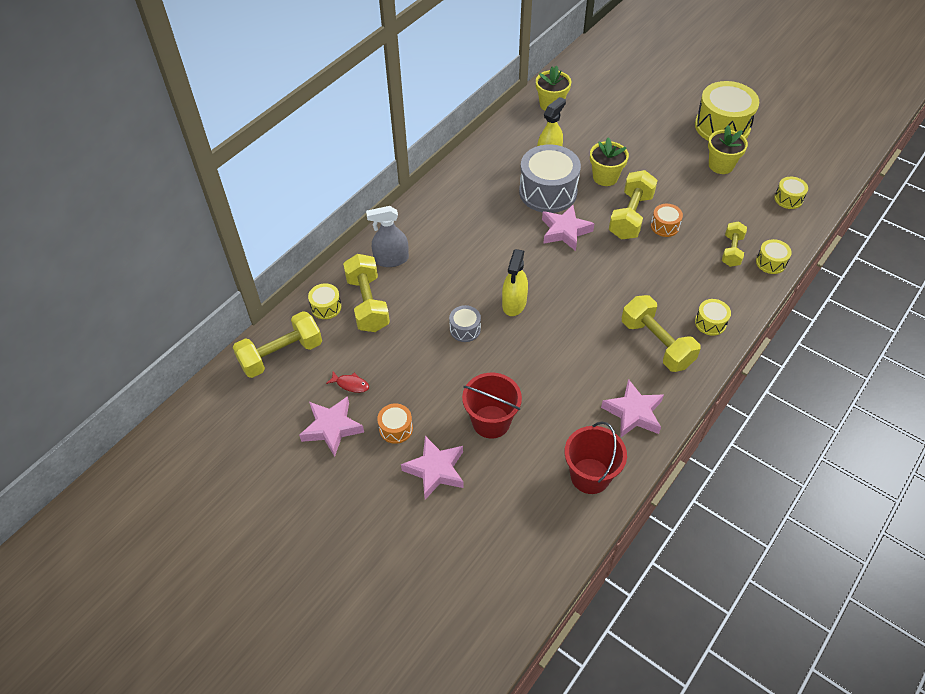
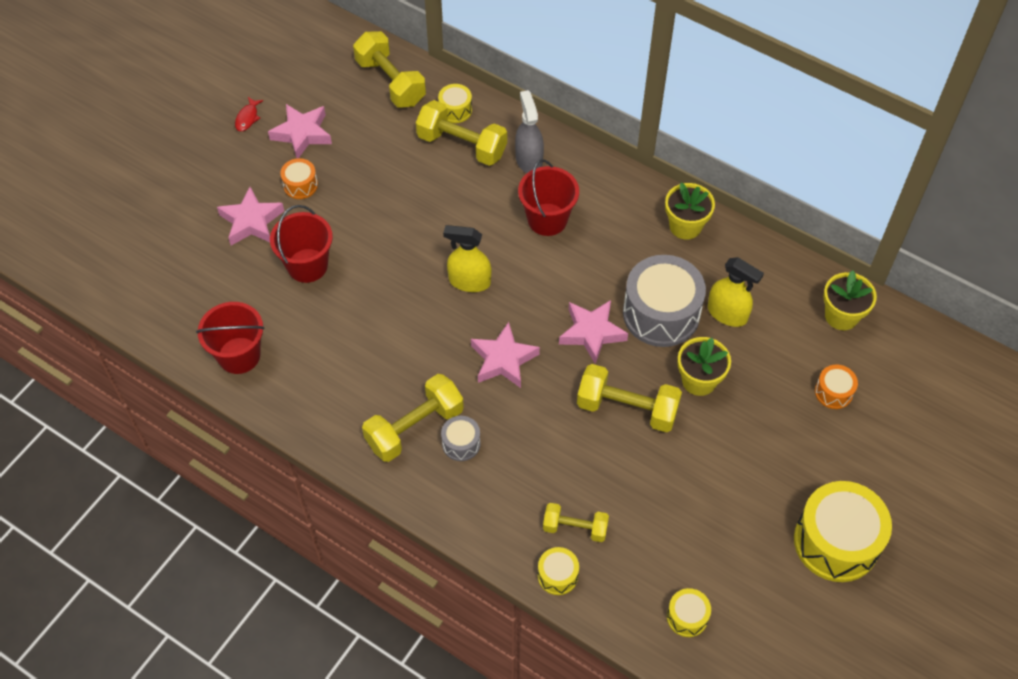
camera: 85 degrees right, 5 degrees up
red fish [326,371,369,393] -> red fish moved to [235,97,263,131]
yellow dumbbell [343,254,390,332] -> yellow dumbbell turned 45 degrees clockwise [416,100,507,166]
grey drum [449,305,481,342] -> grey drum moved to [441,416,481,461]
pink star [601,379,664,438] -> pink star moved to [471,322,540,388]
orange drum [651,204,683,237] -> orange drum moved to [815,364,858,409]
yellow drum [695,299,731,336] -> none
yellow flower pot [708,125,748,174] -> yellow flower pot moved to [665,183,715,240]
none -> red bucket [518,159,579,236]

